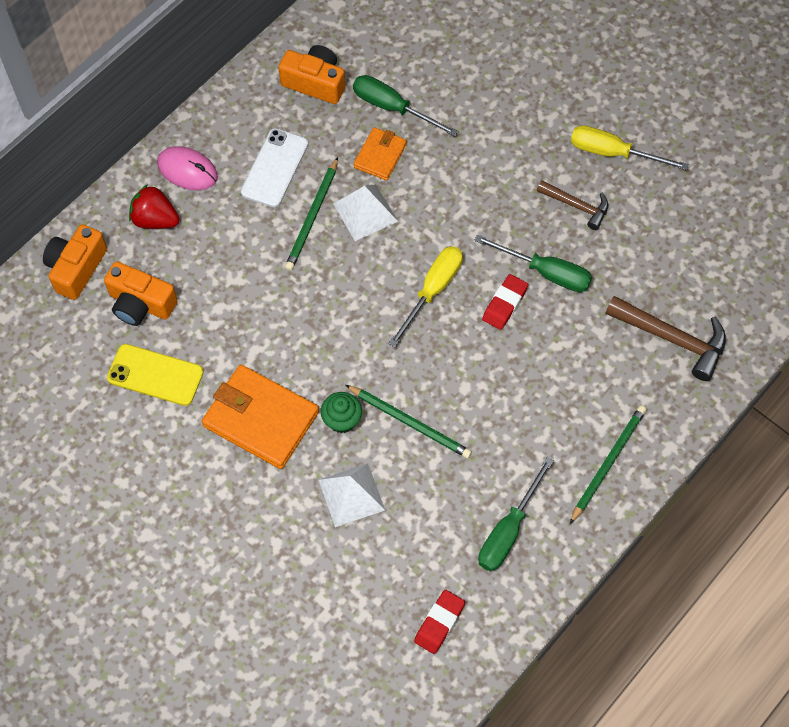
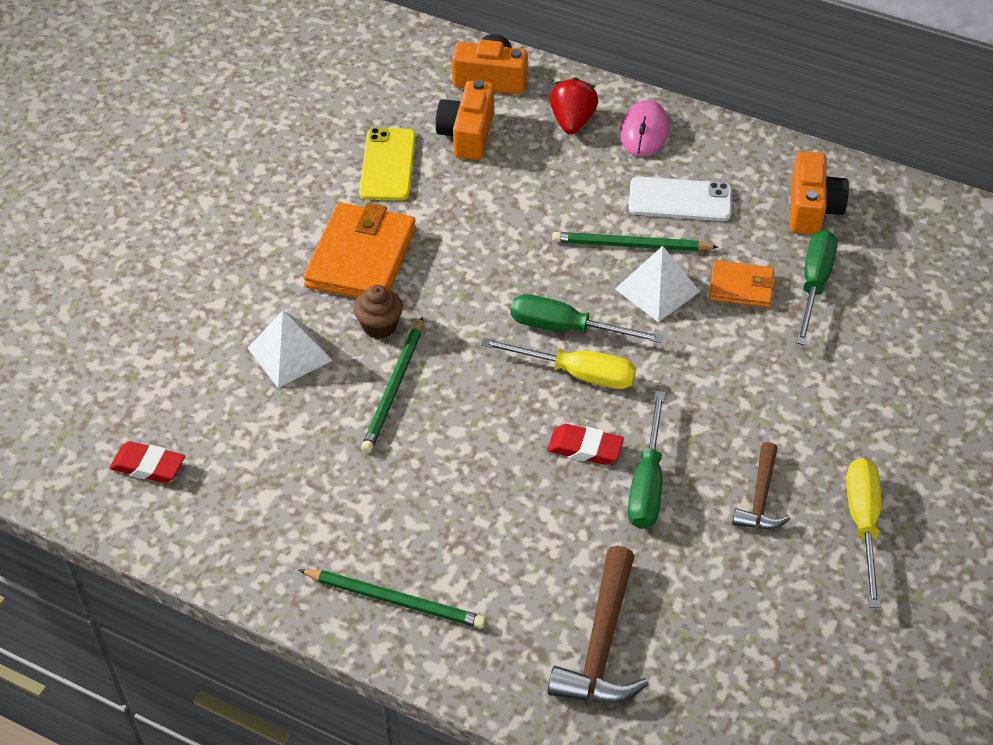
camera: 75 degrees right, 15 degrees down
green cupcake [321,392,362,433] -> brown cupcake [354,285,403,339]
green screwdriver [478,457,554,571] -> green screwdriver moved to [511,294,663,343]

